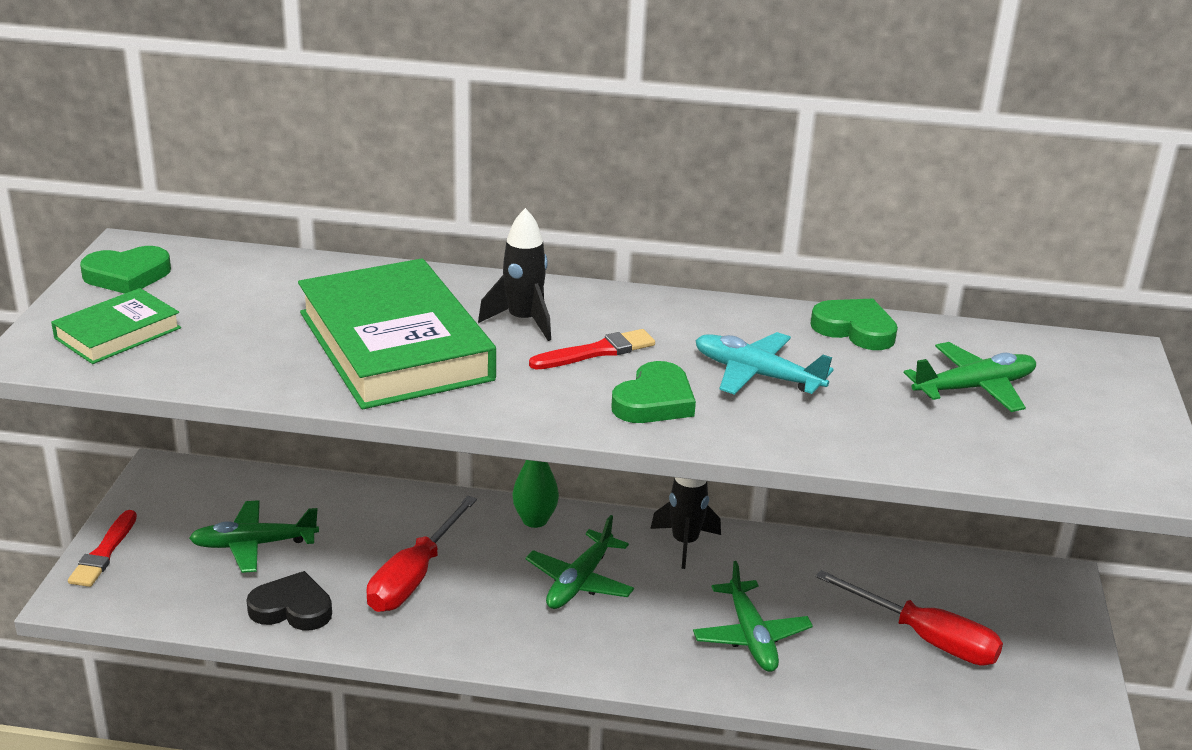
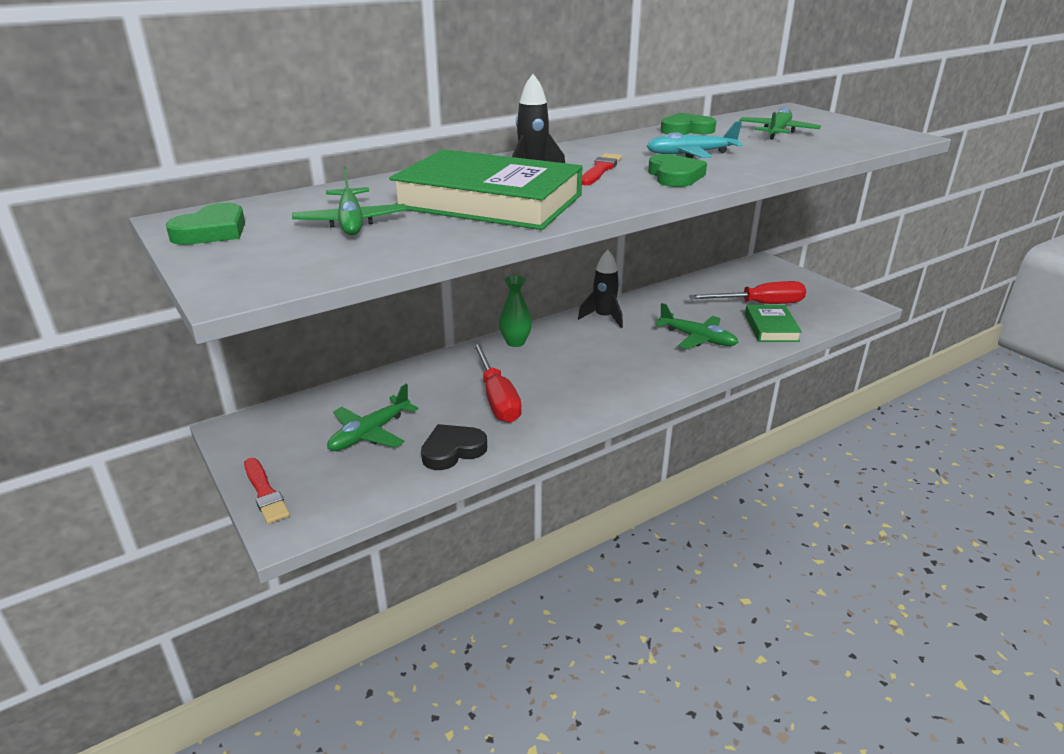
camera: 40 degrees left, 0 degrees up
green book [51,288,181,364] -> green book moved to [745,305,802,342]
green plane [526,515,634,609] -> green plane moved to [292,166,407,235]

